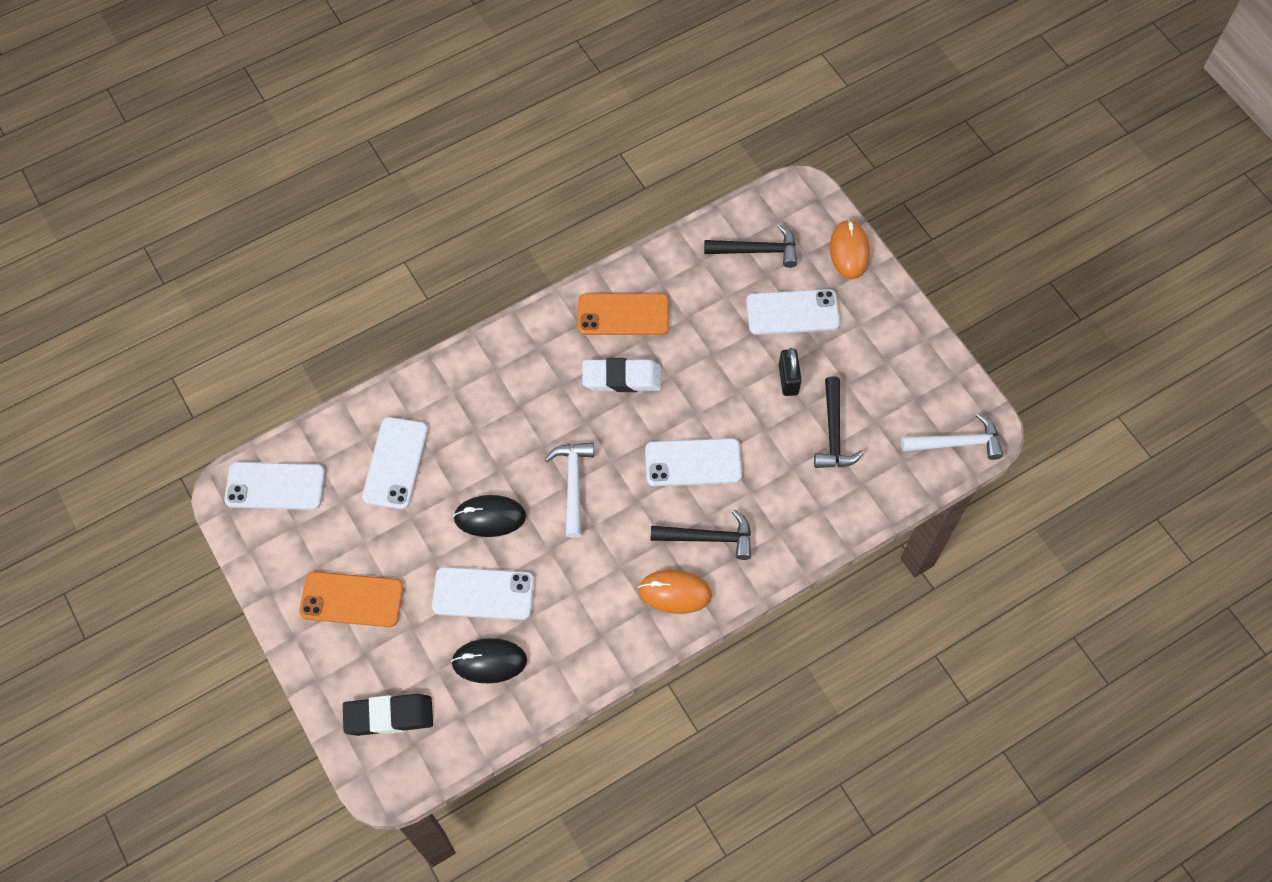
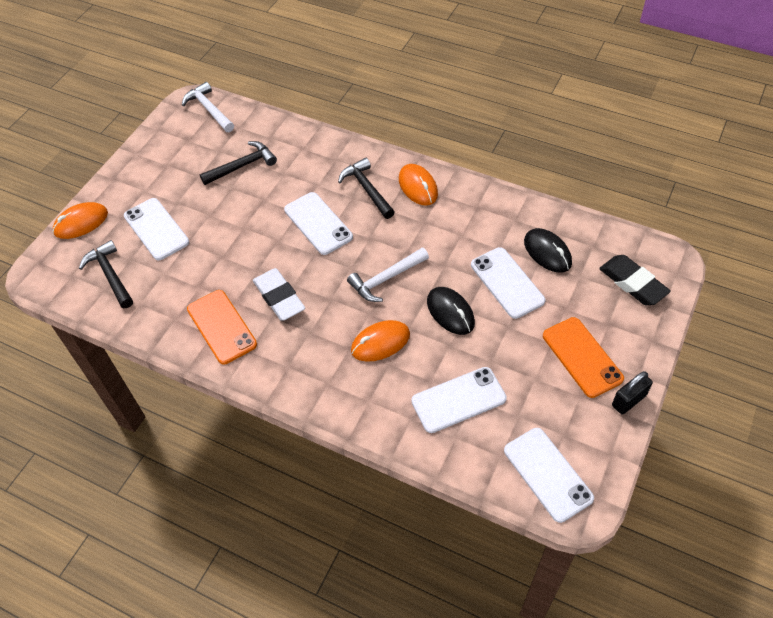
camera: 120 degrees left, 10 degrees down
black padlock [779,348,802,396] -> black padlock moved to [612,371,653,414]
none -> orange mouse [351,320,410,362]

